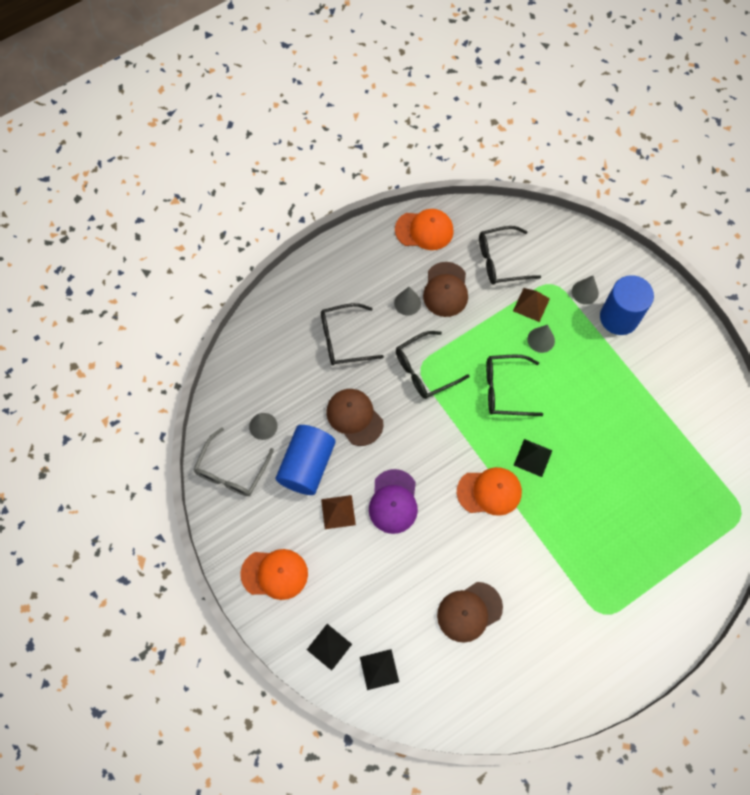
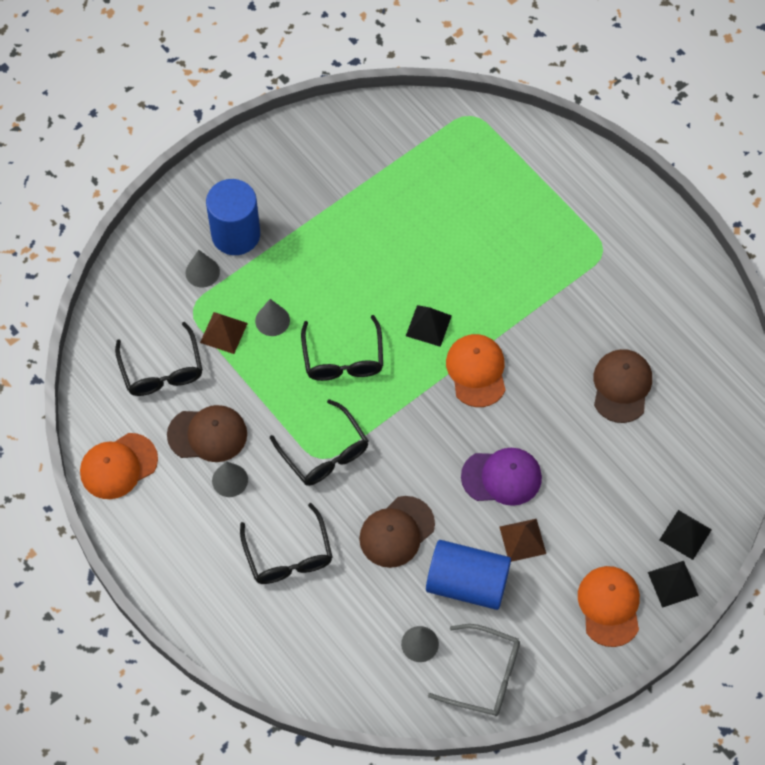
camera: 95 degrees left, 5 degrees down
black pyramid [360,649,399,690] -> black pyramid moved to [648,561,699,608]
orange cap [395,209,454,250] -> orange cap turned 120 degrees counterclockwise [80,433,158,499]
brown cap [437,582,503,643] -> brown cap turned 135 degrees counterclockwise [594,349,652,423]

